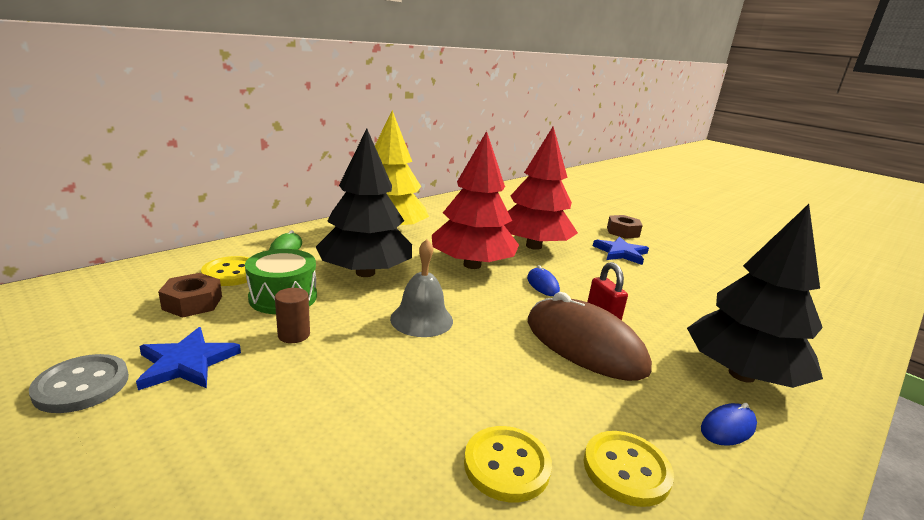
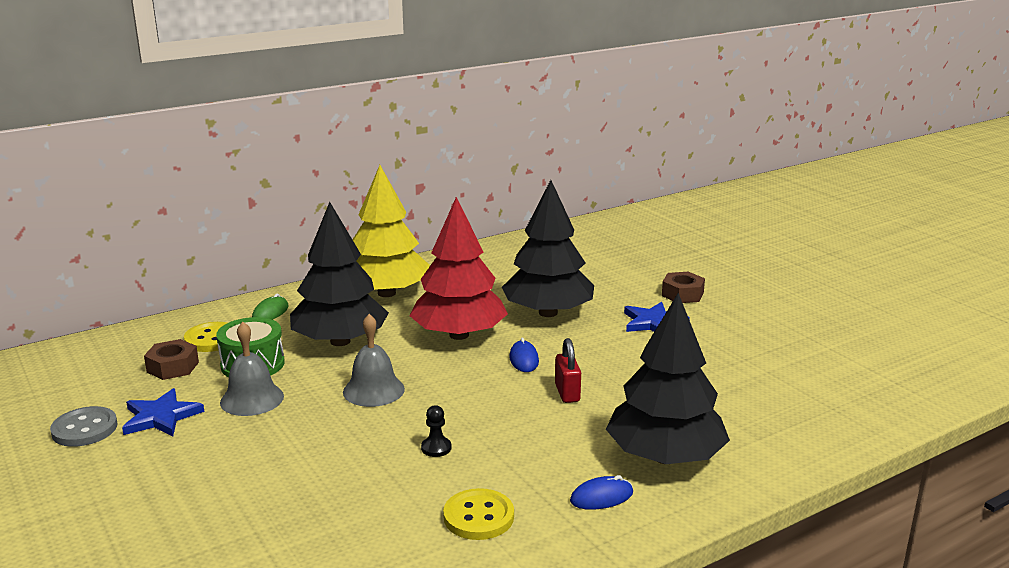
camera: 15 degrees right, 0 degrees up
brown cylinder [275,288,310,343] -> grey bell [220,322,284,416]
yellow button [464,426,552,503] -> none
red tree [504,126,578,250] -> black tree [502,180,594,317]
brown mouse [528,292,652,381] -> none
none -> black pawn [421,405,451,457]

